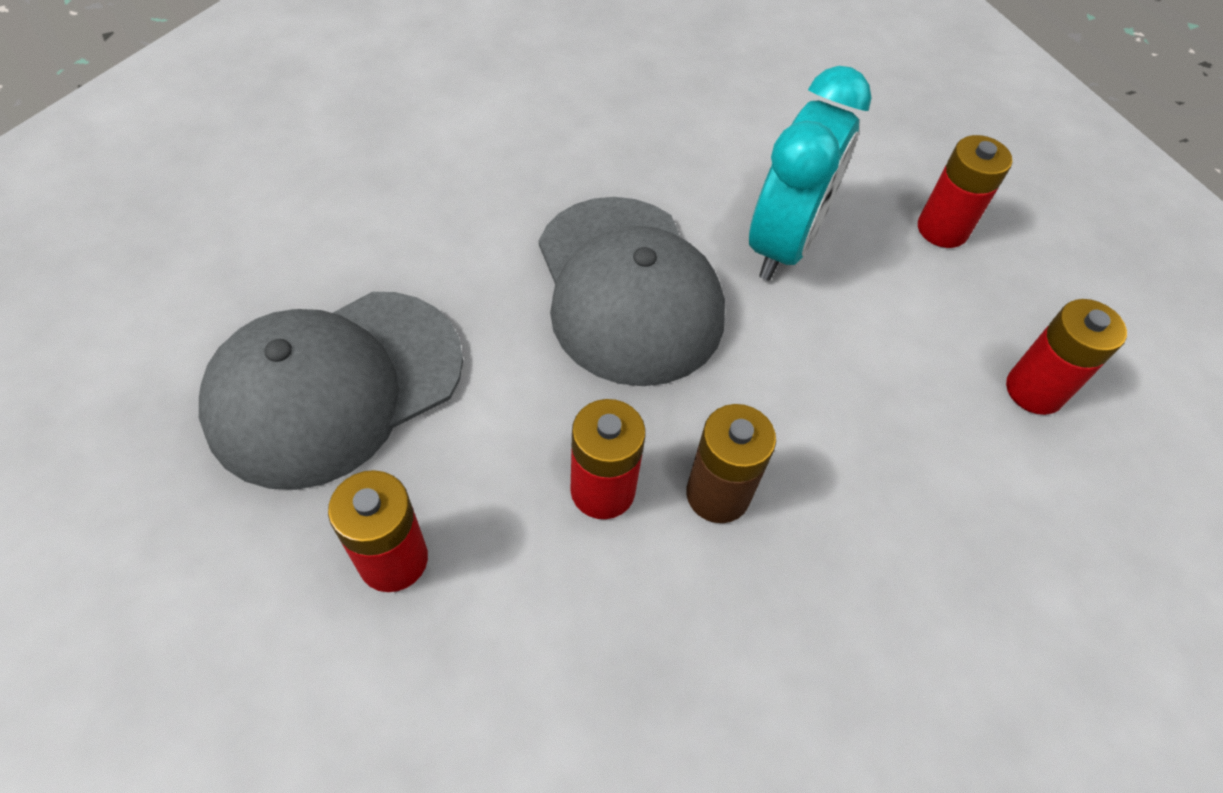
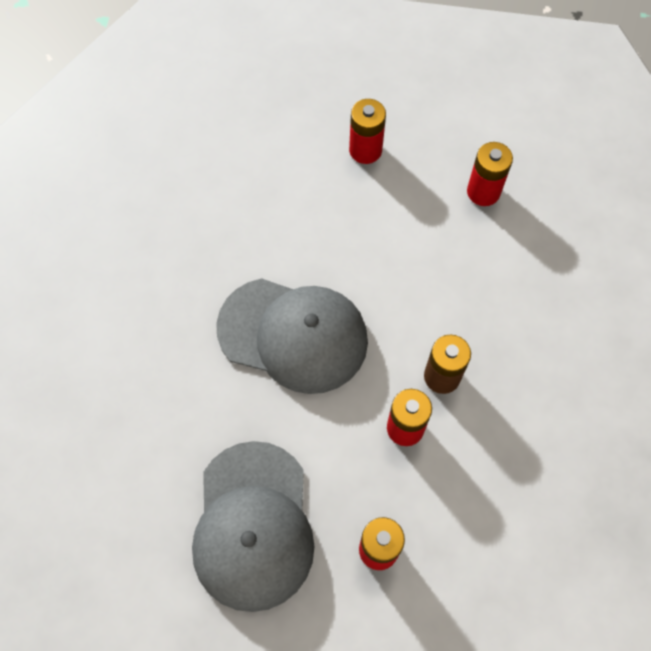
camera: 50 degrees left, 10 degrees up
turquoise clock [749,66,872,280] -> none

